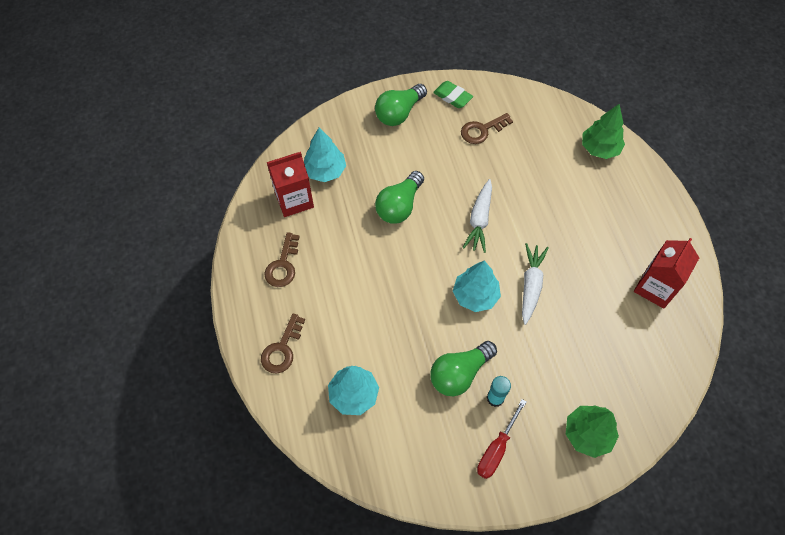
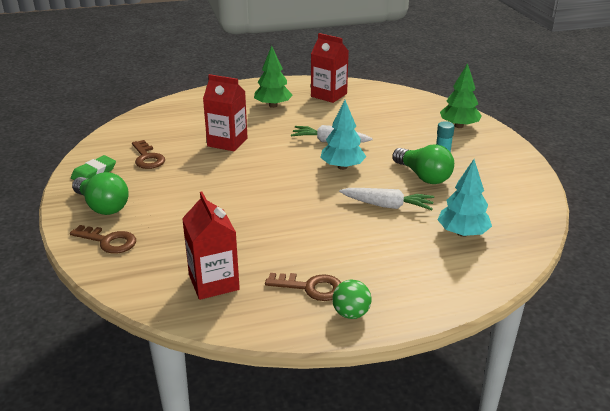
camera: 90 degrees left, 30 degrees down
brown key [261,313,305,374] -> brown key moved to [70,225,136,254]
turquoise tree [304,128,346,182] -> none
green light bulb [375,171,424,224] -> none
white carrot [463,179,492,253] -> white carrot moved to [339,188,434,210]
red screwdriver [477,399,526,479] -> none
green tree [582,104,625,159] -> green tree moved to [254,46,293,108]
none -> red carton [203,74,248,151]
none -> green ball [332,280,372,319]

